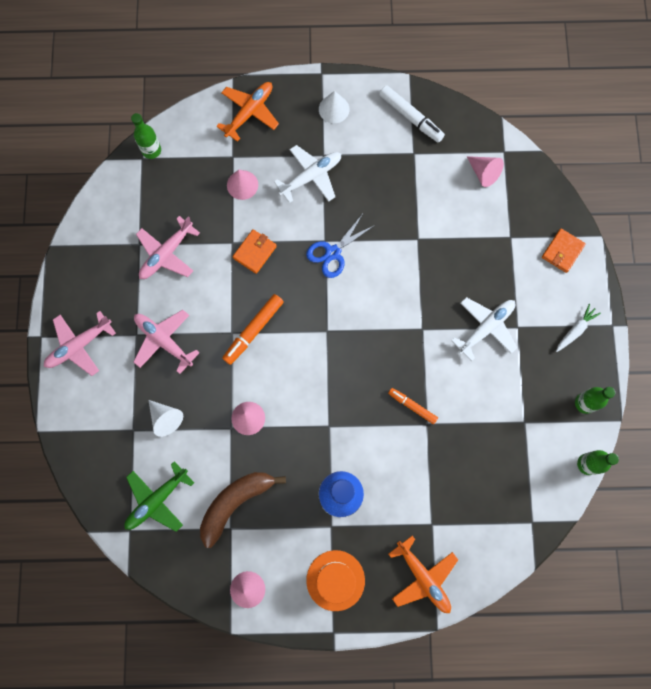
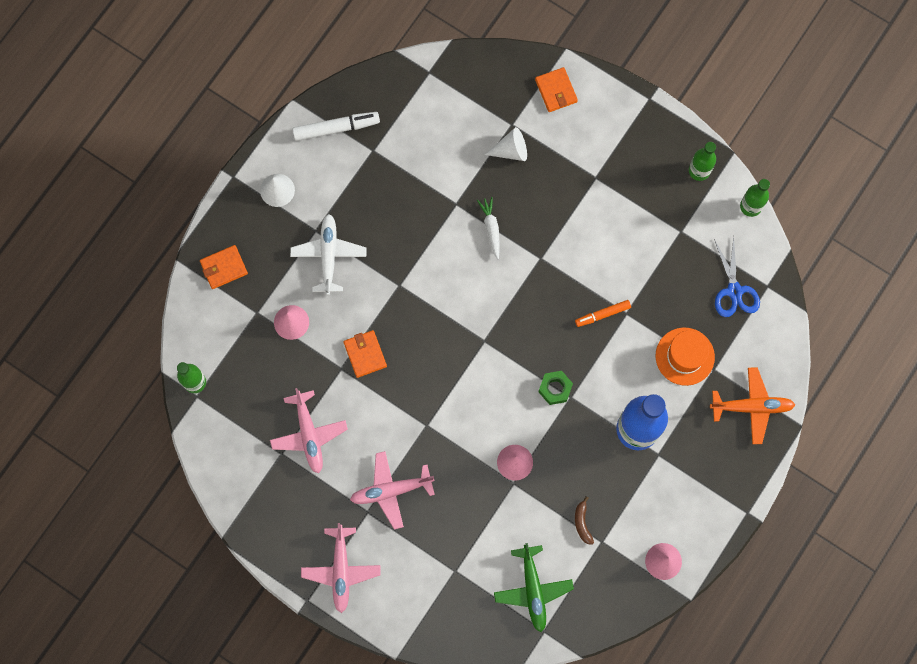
camera: 55 degrees left, 0 degrees up
white cone [149,400,183,437] -> white cone moved to [485,127,527,161]
brown banana [200,472,286,548] -> brown banana [575,496,594,545], size x0.45
orange plane [216,82,279,142] -> orange wallet [200,245,248,289]
orange marker [222,294,284,365] -> none
blue scissors [306,214,375,278] -> blue scissors moved to [714,237,760,317]
orange hat [306,550,365,611] -> orange hat moved to [656,328,715,386]
white plane [451,297,517,361] -> none
pink cone [467,156,504,187] -> none
white carrot [556,304,601,352] -> white carrot moved to [477,197,499,259]
none -> green nut [539,371,573,405]

